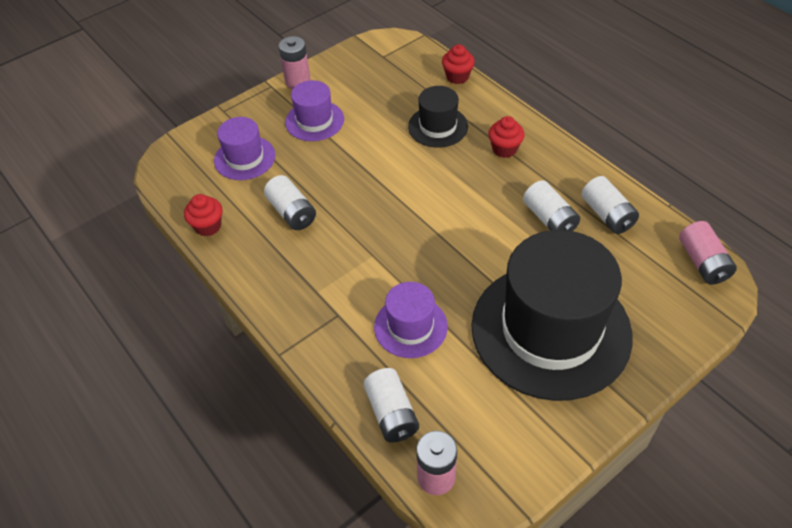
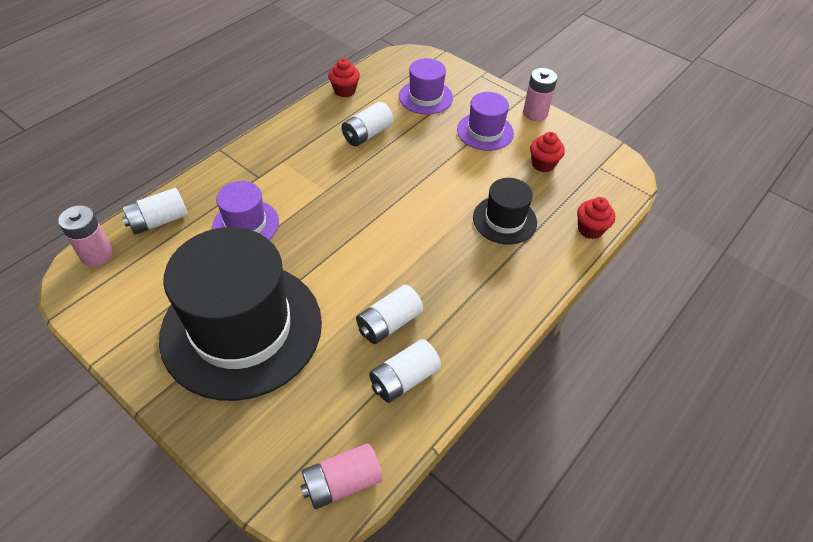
camera: 75 degrees right, 0 degrees up
red cupcake [488,116,525,158] -> red cupcake moved to [530,132,565,173]

